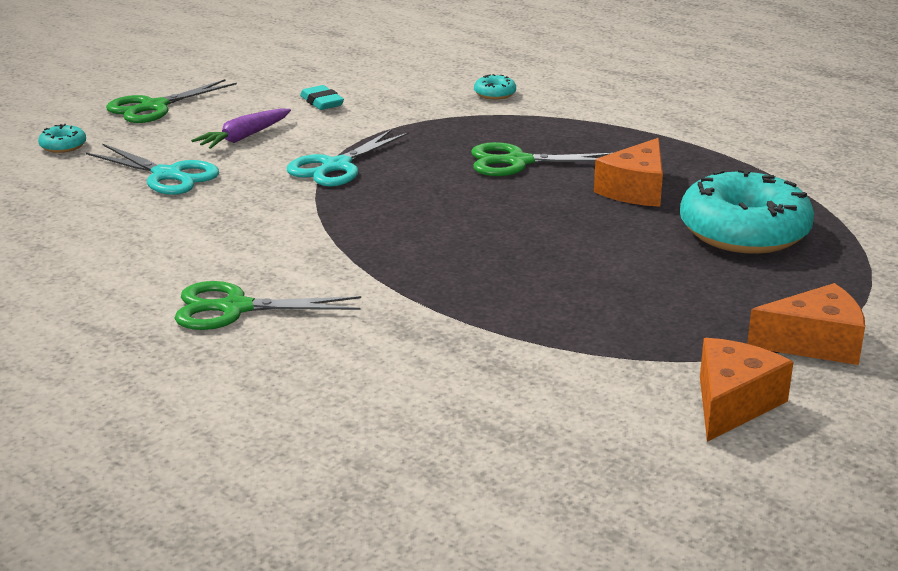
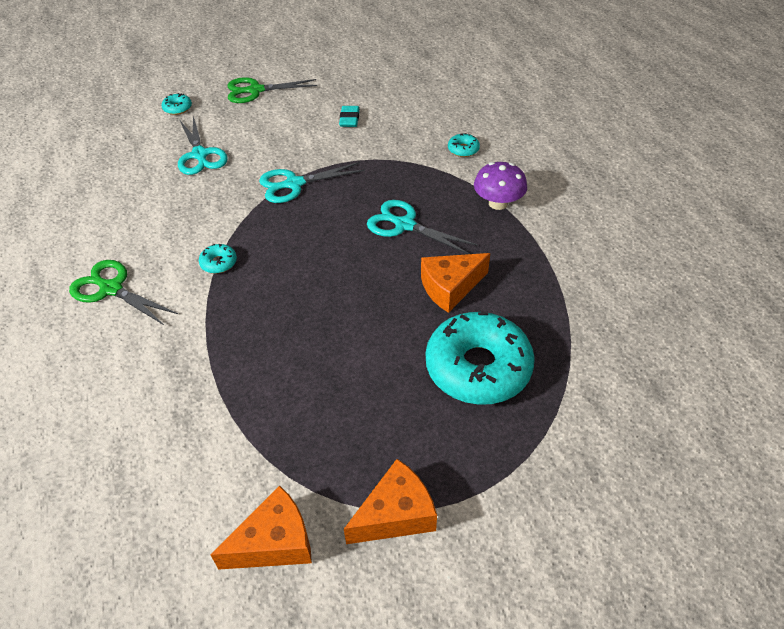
camera: 35 degrees right, 20 degrees up
purple carrot [191,109,291,149] -> none
green scissors [471,142,611,176] -> turquoise scissors [367,200,478,254]
orange cheese [747,283,865,365] -> orange cheese turned 60 degrees counterclockwise [344,459,437,544]
none -> turquoise donut [199,244,237,274]
none -> purple mushroom [474,162,527,210]

